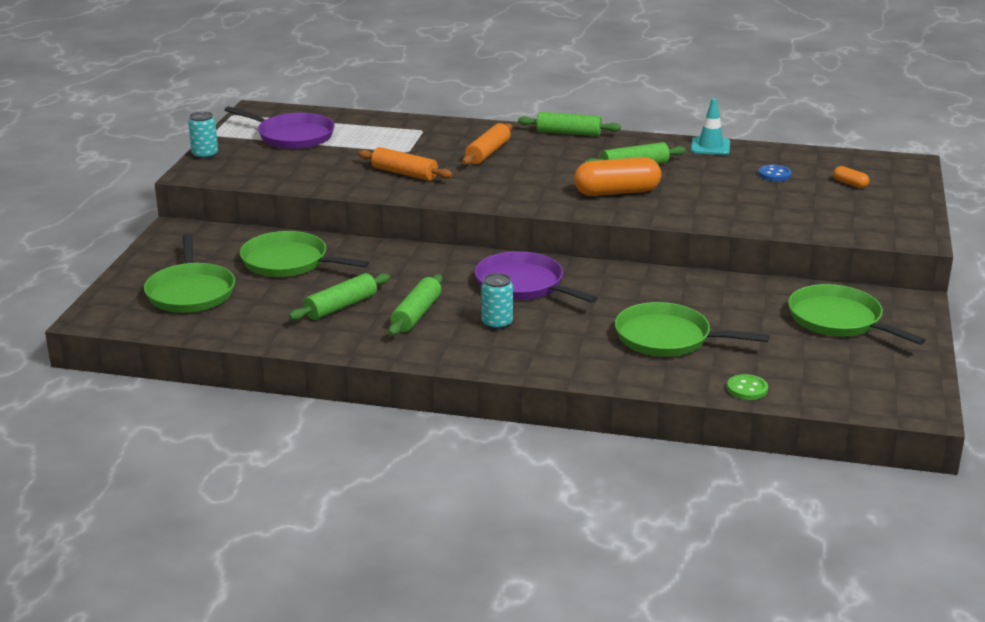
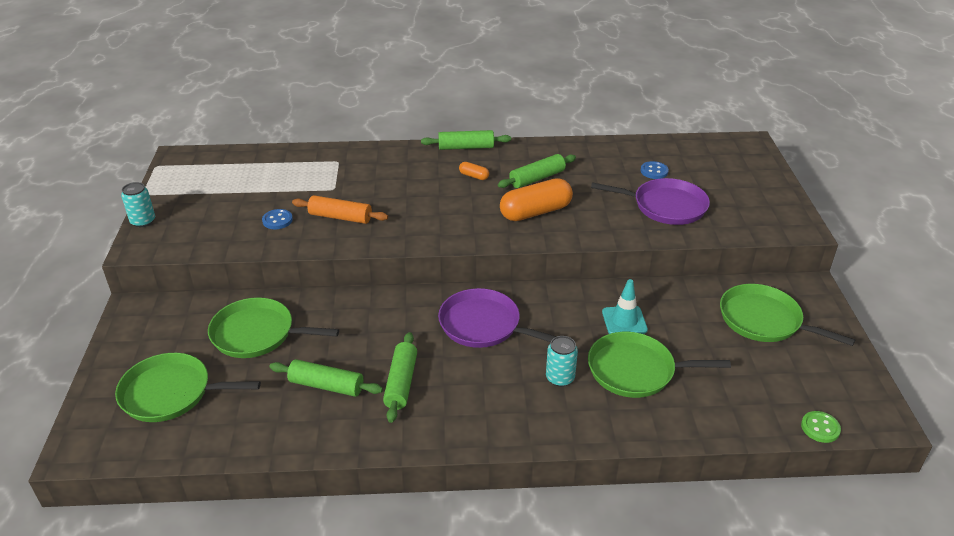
camera: 15 degrees left, 10 degrees up
green pan [144,234,235,313] -> green pan turned 120 degrees clockwise [115,353,261,422]
purple pan [225,106,335,149] -> purple pan moved to [591,178,710,225]
green rolling pin [289,273,390,320] -> green rolling pin turned 75 degrees clockwise [270,359,383,397]
orange rolling pin [463,123,512,165] -> none
turquoise can [481,273,513,330] -> turquoise can moved to [546,336,578,387]
turquoise traffic cone [691,98,730,155] -> turquoise traffic cone moved to [602,279,648,334]
green button [727,374,768,400] -> green button moved to [801,411,841,443]
orange capsule [833,166,869,188] -> orange capsule moved to [459,162,489,180]
none -> blue button [262,209,293,229]

